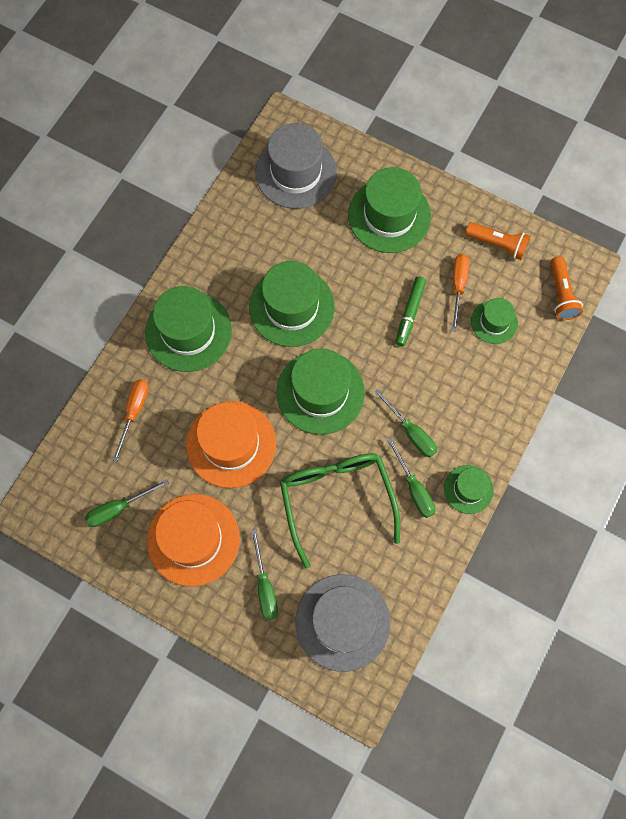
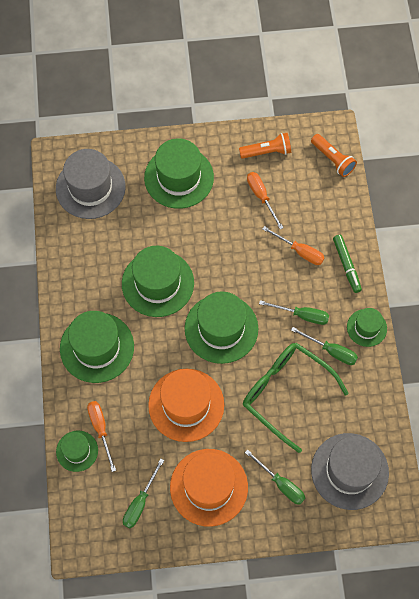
camera: 35 degrees left, 5 degrees down
green marker [396,277,426,346] -> green marker moved to [333,235,362,293]
green hat [471,298,518,344] -> green hat moved to [56,431,98,472]
none -> orange screwdriver [262,226,325,265]

